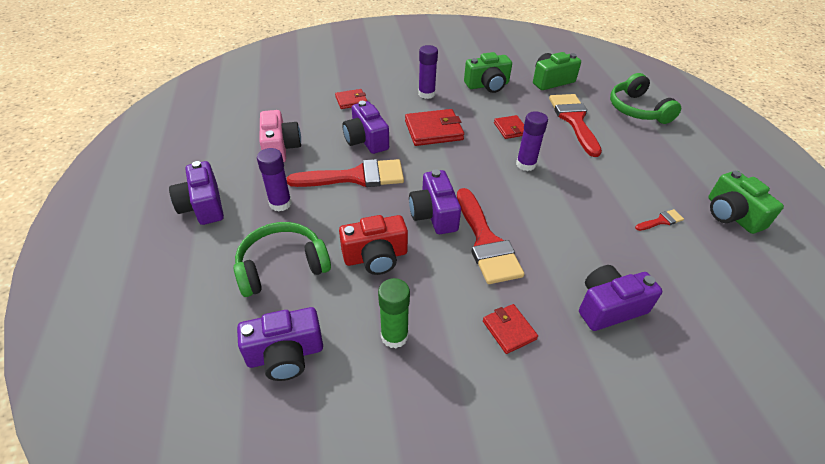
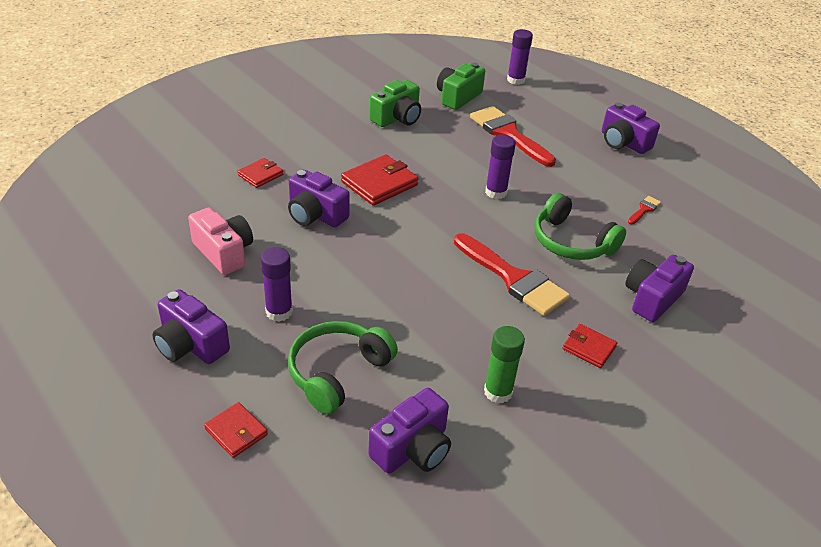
camera: 30 degrees left, 5 degrees down
red brush [287,159,404,187] -> none
red camera [339,215,408,275] -> none
purple camera [409,169,461,234] -> purple camera moved to [602,102,660,154]
purple glue stick [418,45,438,99] -> purple glue stick moved to [507,29,533,85]
red wallet [494,115,524,139] -> red wallet moved to [204,402,268,458]
green headphones [610,73,681,124] -> green headphones moved to [535,193,626,260]
green camera [708,171,784,234] -> none

